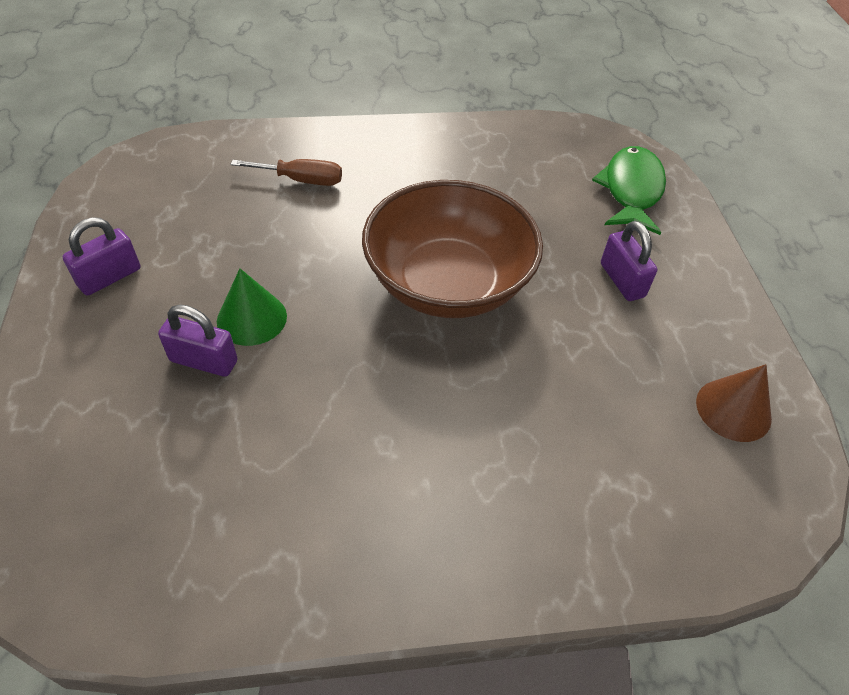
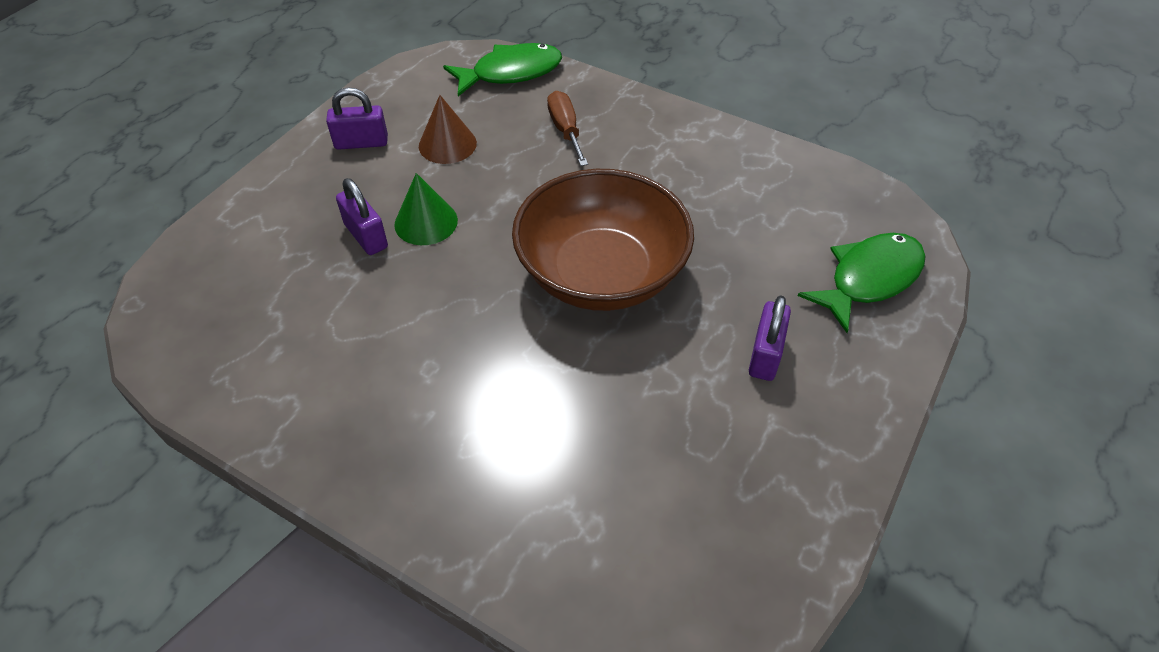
camera: 40 degrees right, 0 degrees up
brown screwdriver [230,159,342,186] -> brown screwdriver turned 150 degrees counterclockwise [547,91,588,166]
brown cone [696,364,772,442] -> brown cone moved to [419,95,477,164]
none -> green fish [443,43,562,96]

